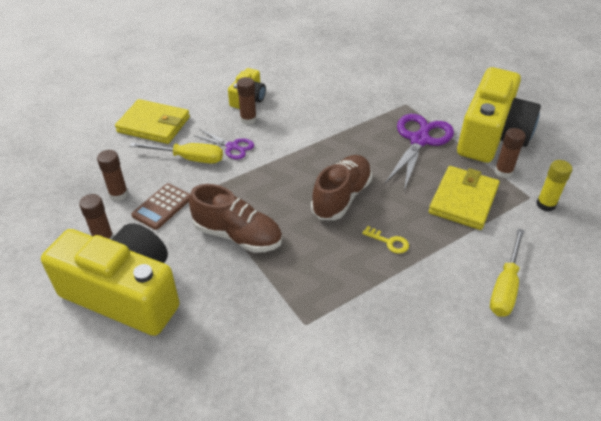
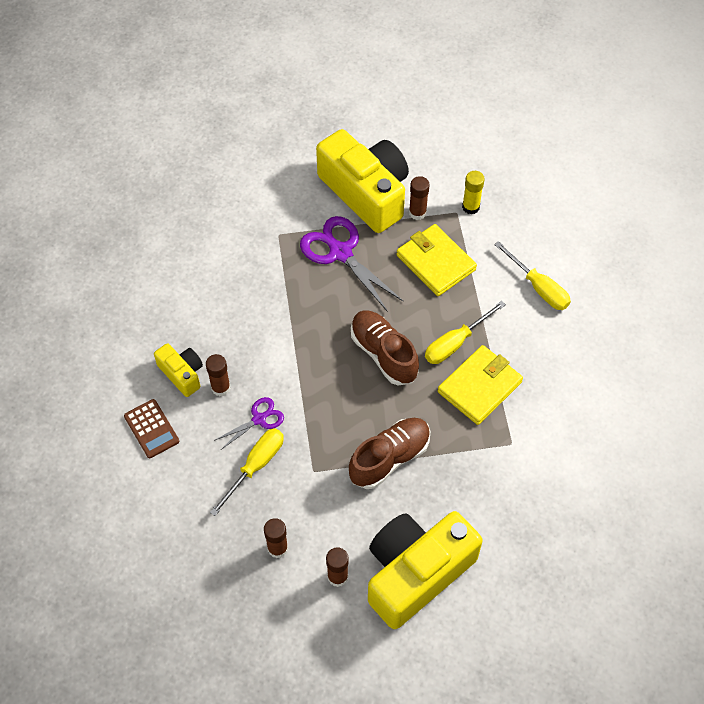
camera: 65 degrees left, 15 degrees up
yellow wallet [115,99,190,144] -> yellow wallet moved to [438,345,523,425]
brown calculator [131,183,190,230] -> brown calculator moved to [124,399,179,458]
yellow key [362,226,409,254] -> yellow screwdriver [425,301,506,364]

